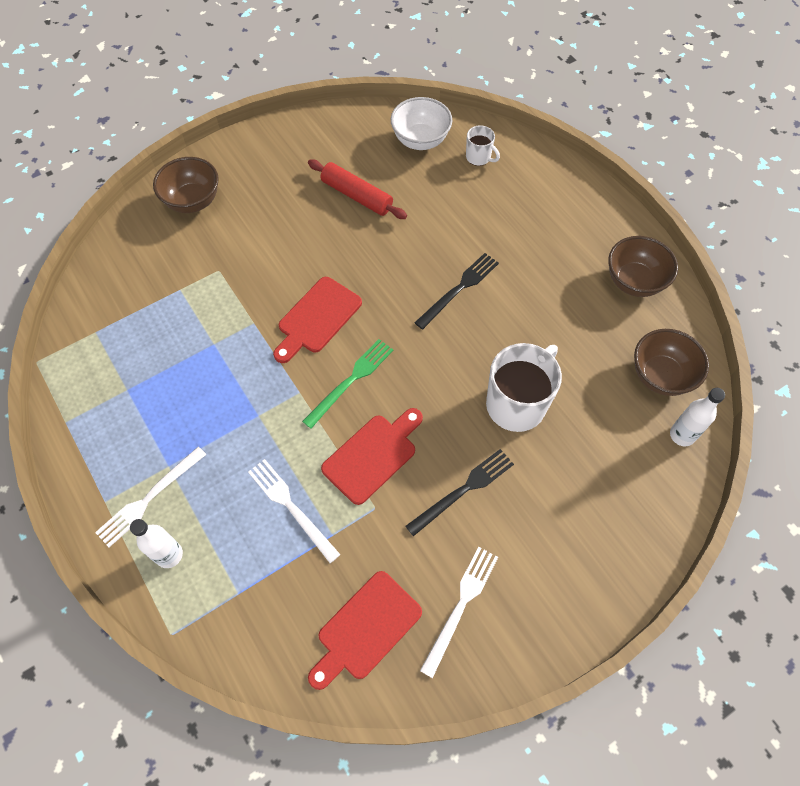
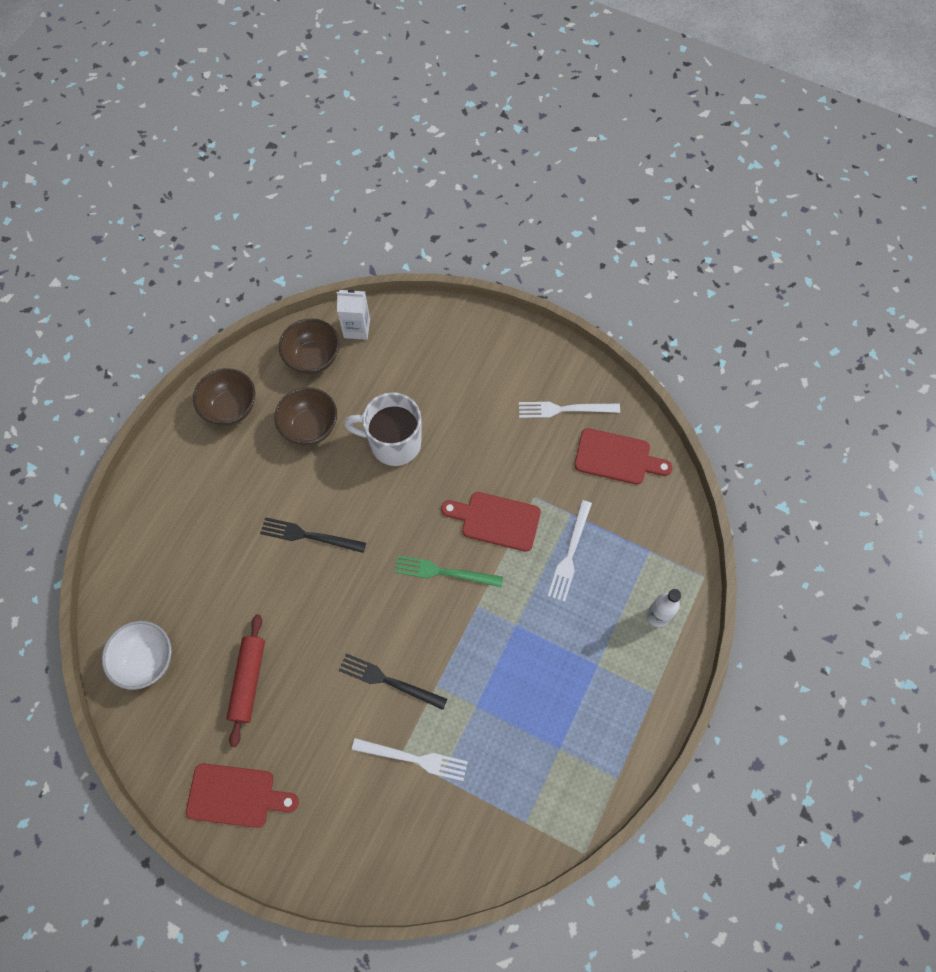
camera: 120 degrees left, 5 degrees up
white fork [95,447,207,547] -> white fork moved to [352,738,468,781]
brown bowl [153,157,219,213] -> brown bowl moved to [274,387,337,445]
red cutting board [273,277,362,363] -> red cutting board moved to [186,763,299,828]
black fork [405,449,514,536] -> black fork moved to [338,653,448,710]
white mug [466,125,500,166] -> none
white bottle [670,388,725,446] -> white carton [337,289,370,340]

